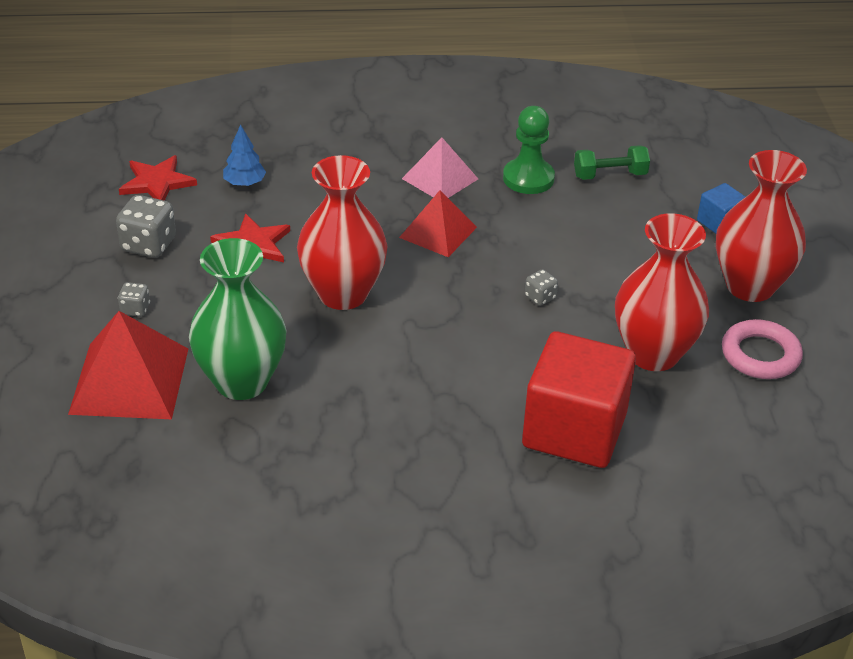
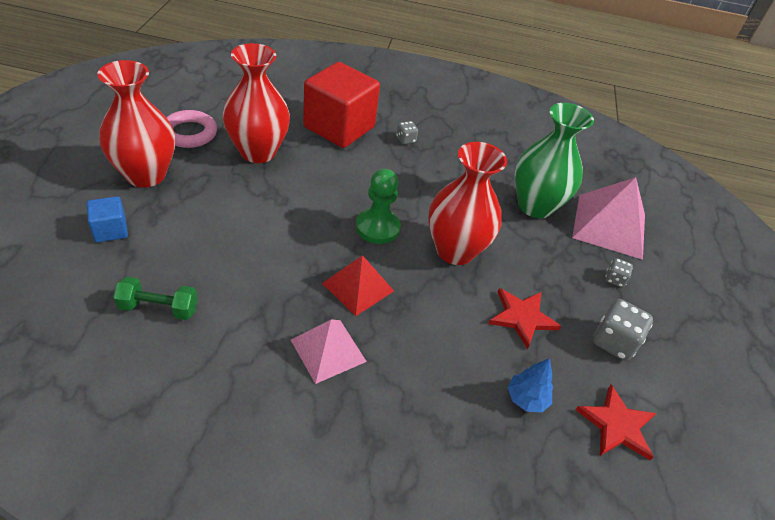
camera: 170 degrees left, 5 degrees up
red pyramid [68,311,188,419] -> pink pyramid [572,177,645,260]
green pawn [503,106,555,194] -> green pawn moved to [356,169,401,244]
grey dice [525,269,558,306] -> grey dice moved to [396,121,418,144]

